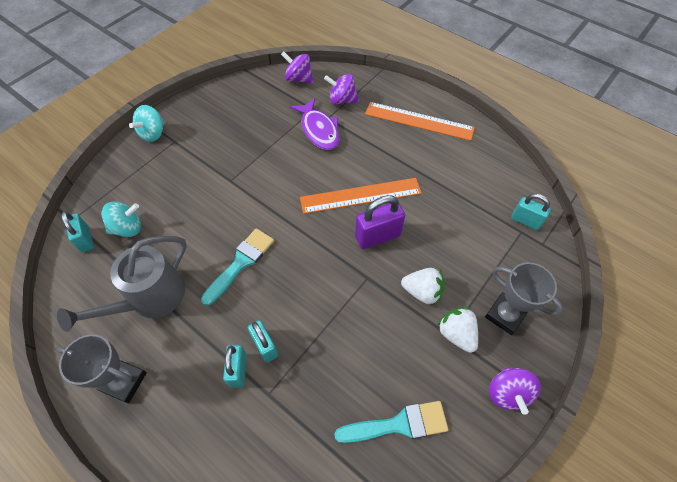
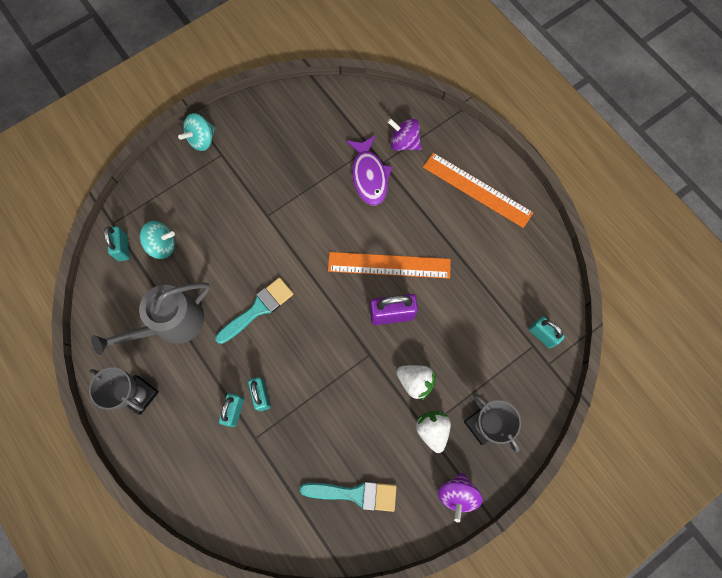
camera: 15 degrees right, 15 degrees up
purple spinning top [281,51,313,83] -> none

